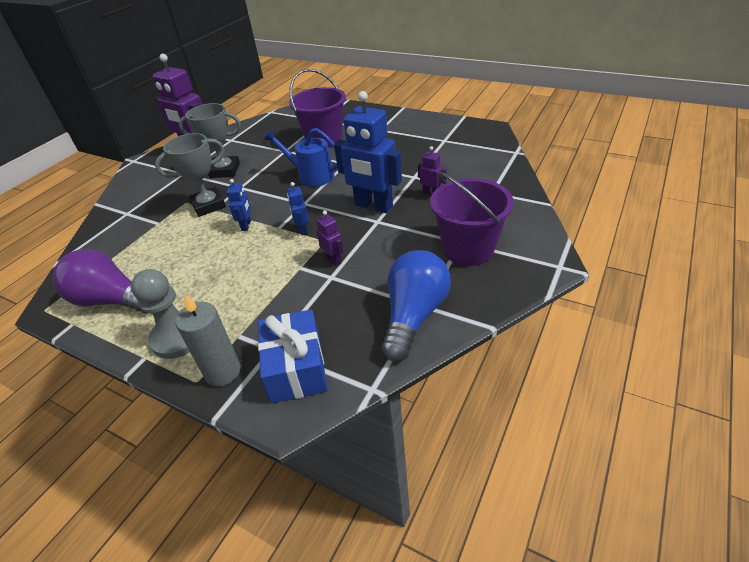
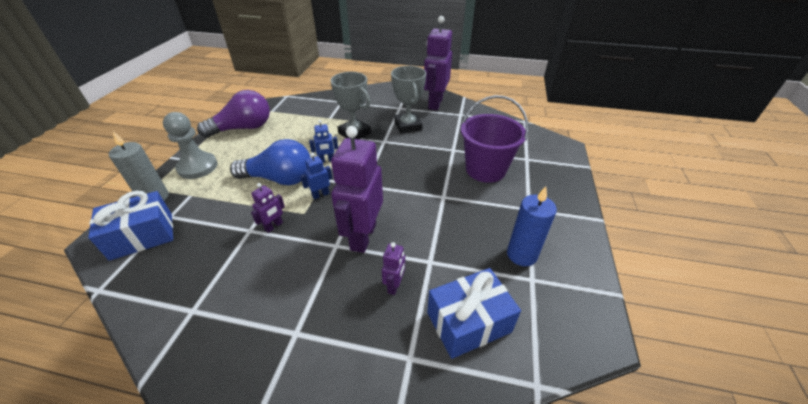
camera: 70 degrees right, 0 degrees up
purple light bulb [53,249,146,313] -> purple light bulb turned 60 degrees clockwise [197,90,270,138]
blue watering can [264,128,337,187] -> none
blue robot [334,91,402,213] -> purple robot [331,126,383,253]
blue light bulb [381,250,451,362] -> blue light bulb moved to [230,139,311,185]
purple bucket [430,172,514,266] -> none
none -> blue gift [427,268,521,359]
none -> blue candle [507,186,557,266]

